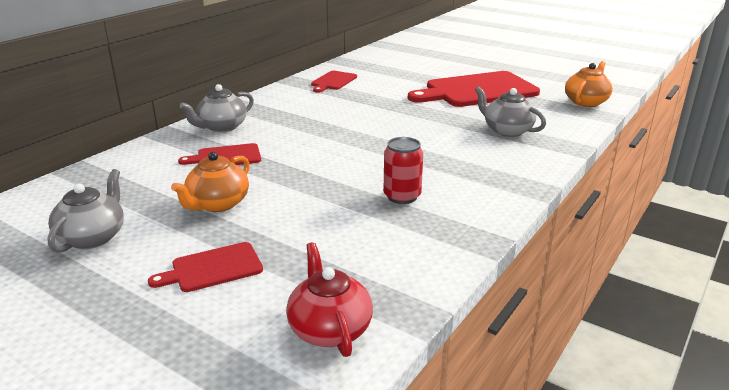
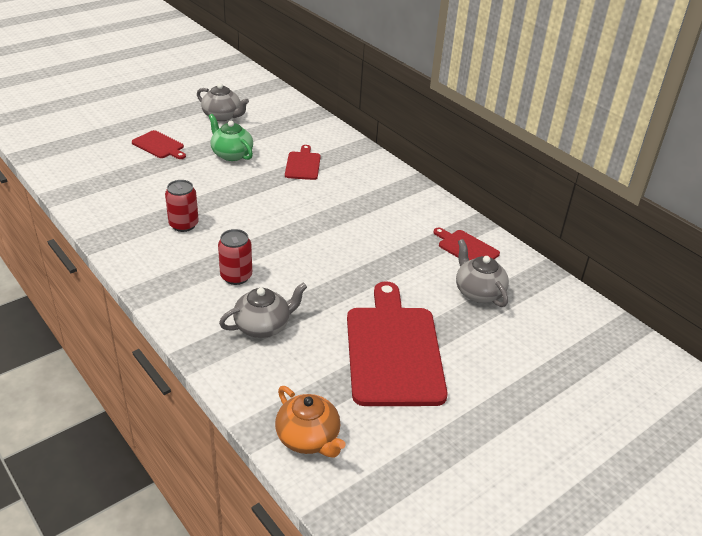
camera: 105 degrees right, 10 degrees up
red cutting board [148,242,263,292] -> red cutting board turned 135 degrees clockwise [132,130,186,159]
orange teapot [171,152,250,212] -> green teapot [209,114,253,161]
grey teapot [180,84,254,132] -> grey teapot moved to [456,239,509,307]
red teapot [286,242,373,357] -> none
none -> red can [218,229,252,285]

